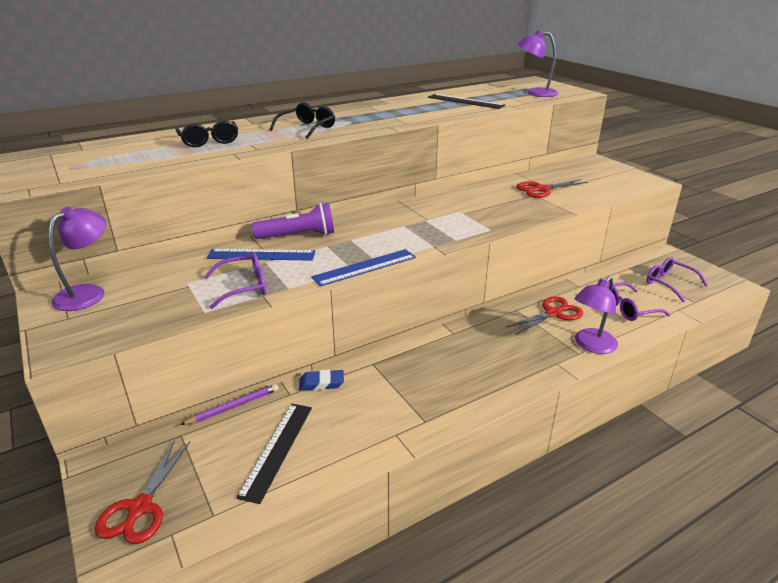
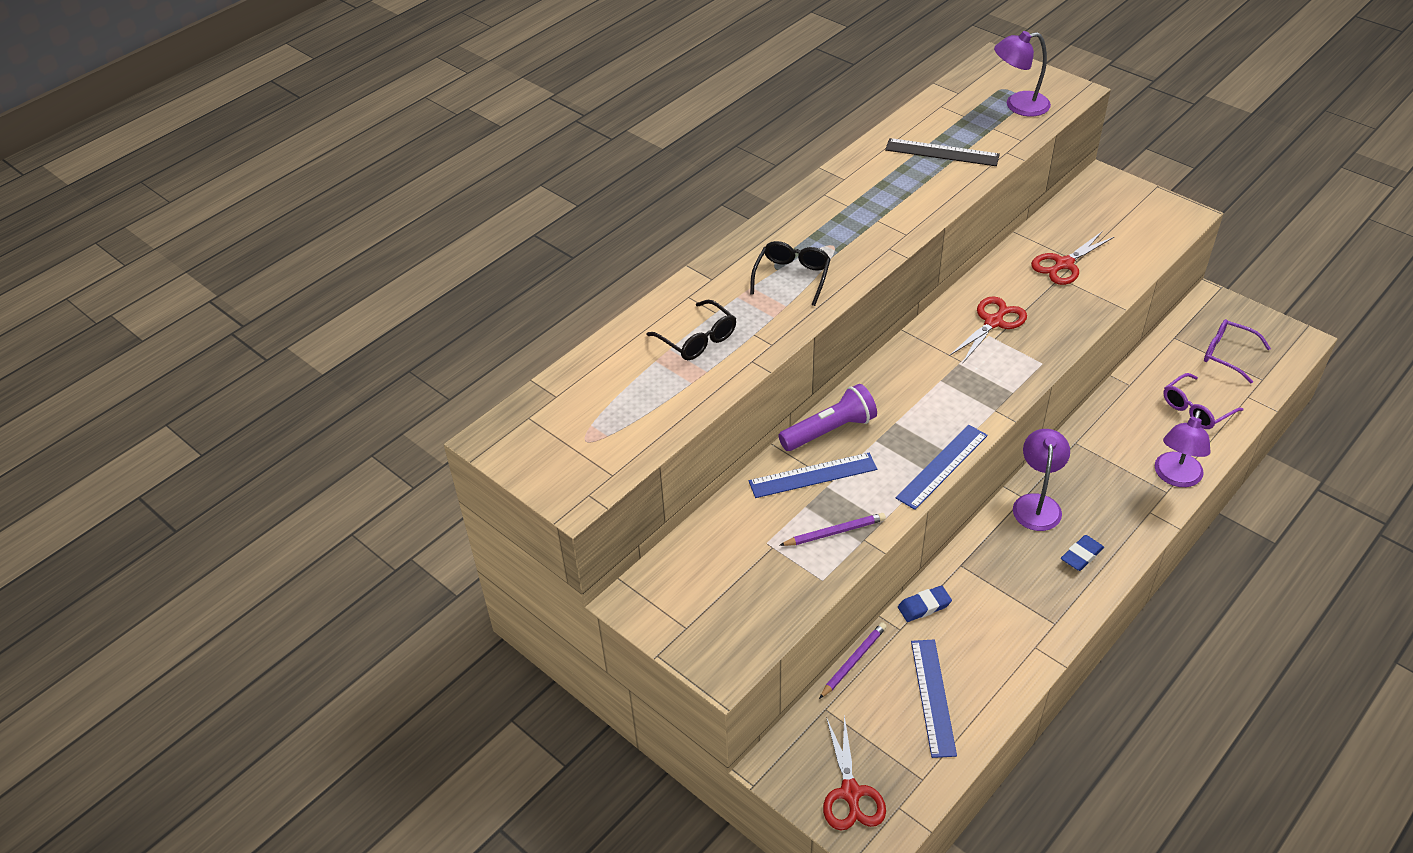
camera: 15 degrees left, 15 degrees up
purple lamp [49,207,106,311] -> purple lamp moved to [1013,429,1070,531]
purple glasses [204,252,266,309] -> purple pencil [779,513,886,546]
black ruler [236,404,312,504] -> blue ruler [911,640,957,758]
red scissors [506,296,583,335] -> red scissors moved to [949,296,1027,364]
none -> blue eraser [1061,535,1104,571]

